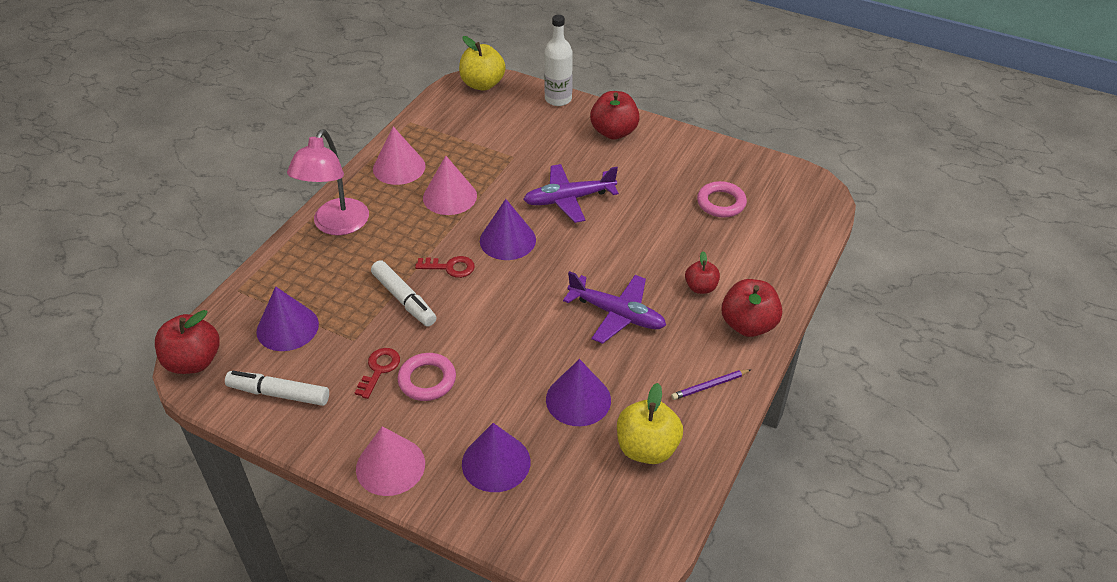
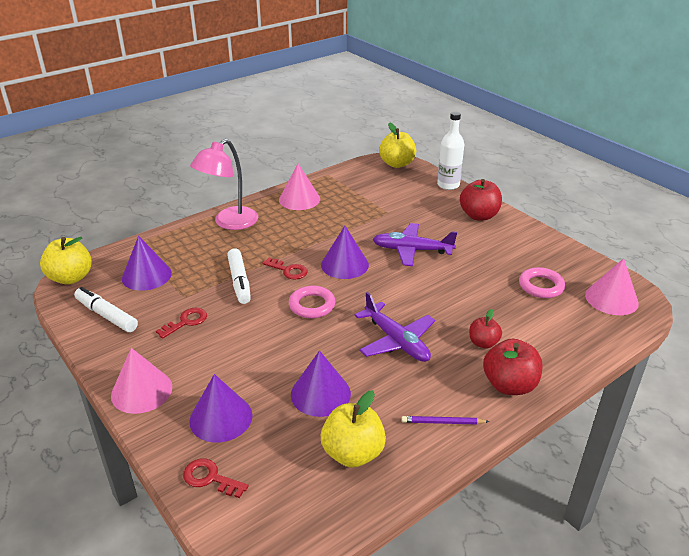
camera: 25 degrees right, 10 degrees down
red apple [155,310,220,374] -> yellow apple [40,237,92,285]
pink ring [397,353,456,401] -> pink ring moved to [289,286,336,318]
pink cone [423,156,477,215] -> pink cone moved to [585,258,639,315]
none -> red key [183,459,248,498]

